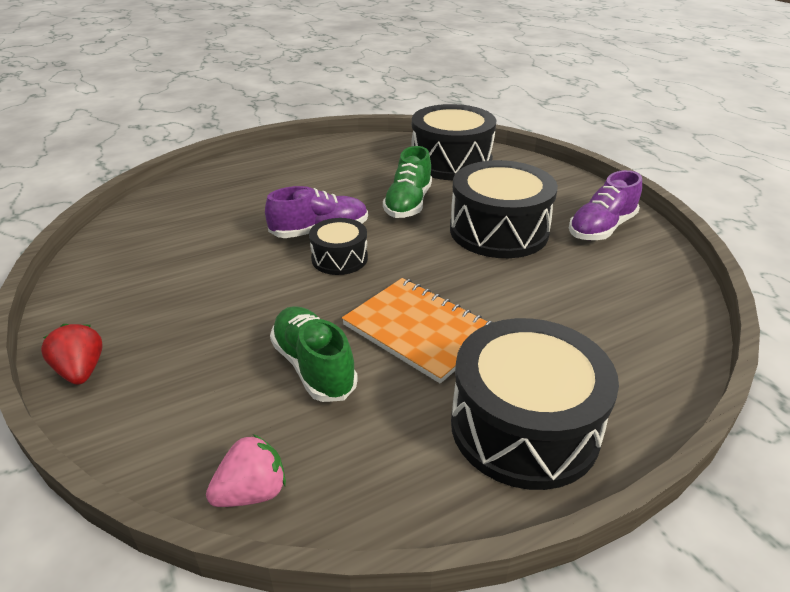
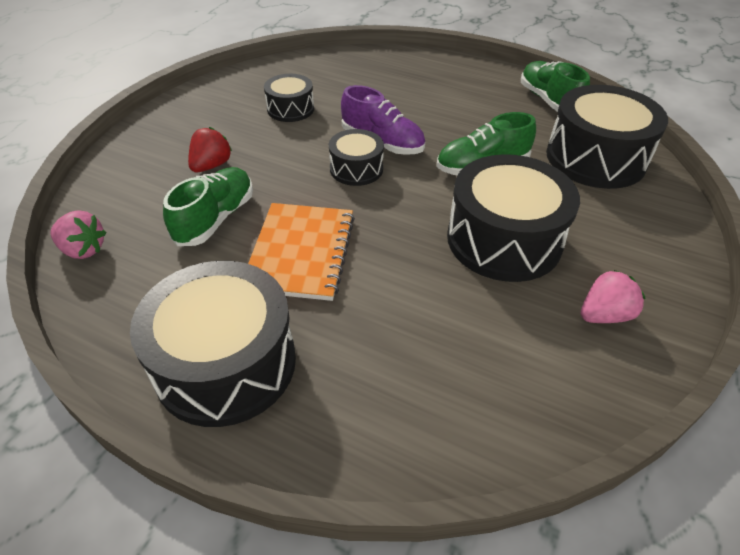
camera: 55 degrees right, 10 degrees up
red strawberry [41,324,103,385] -> red strawberry moved to [188,127,232,172]
purple shoe [569,170,642,240] -> pink strawberry [581,270,645,323]
none -> black drum [264,74,314,122]
none -> green shoe [521,61,590,112]

